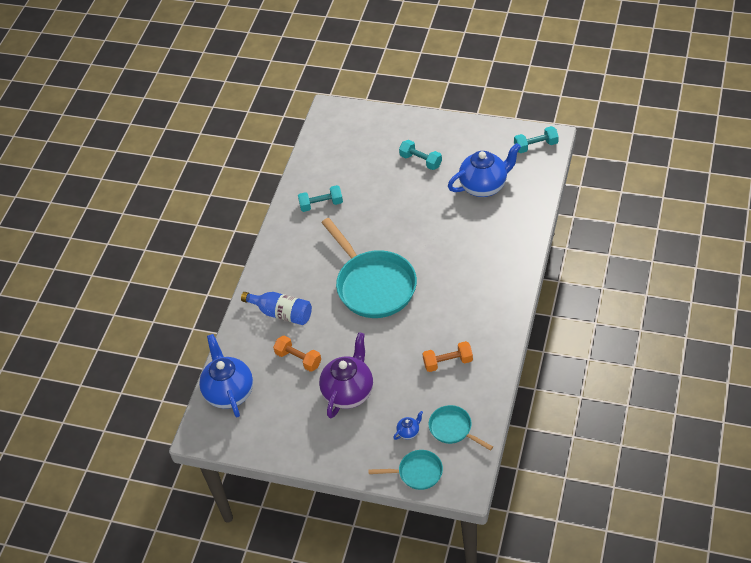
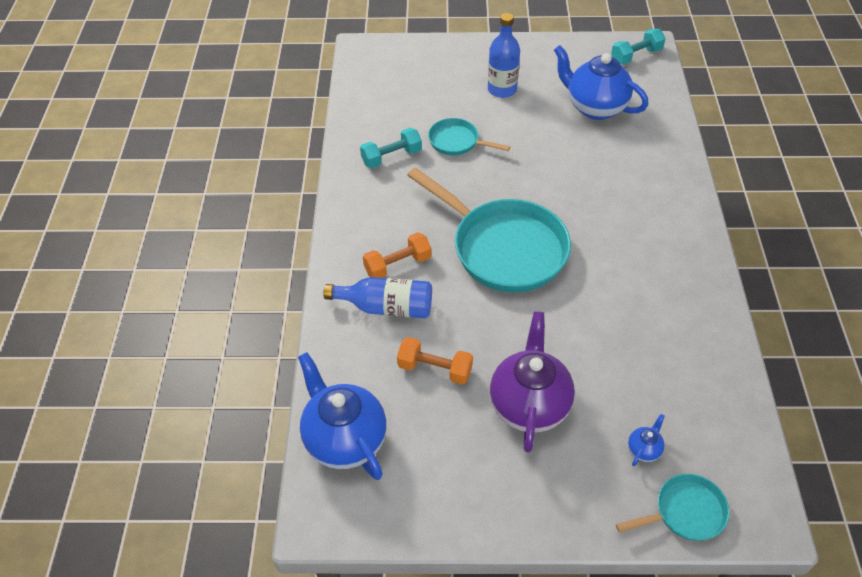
camera: 20 degrees left, 0 degrees up
turquoise dumbbell [399,140,442,170] -> blue bottle [488,13,520,98]
orange dumbbell [422,341,473,372] -> orange dumbbell moved to [363,232,431,278]
turquoise pan [429,405,493,451] -> turquoise pan moved to [428,118,510,155]
blue teapot [448,143,521,197] -> blue teapot turned 105 degrees counterclockwise [554,45,649,120]

